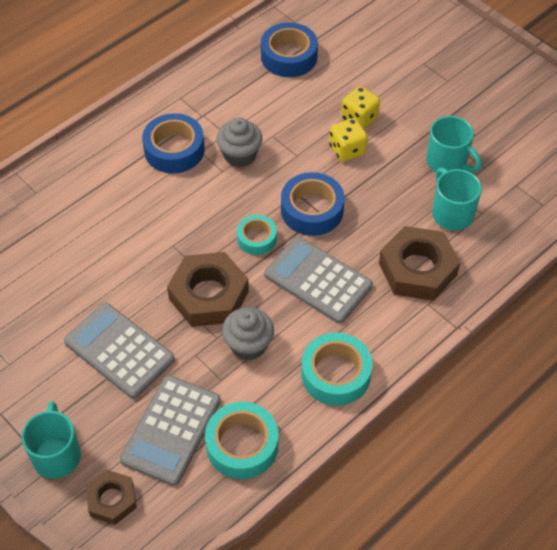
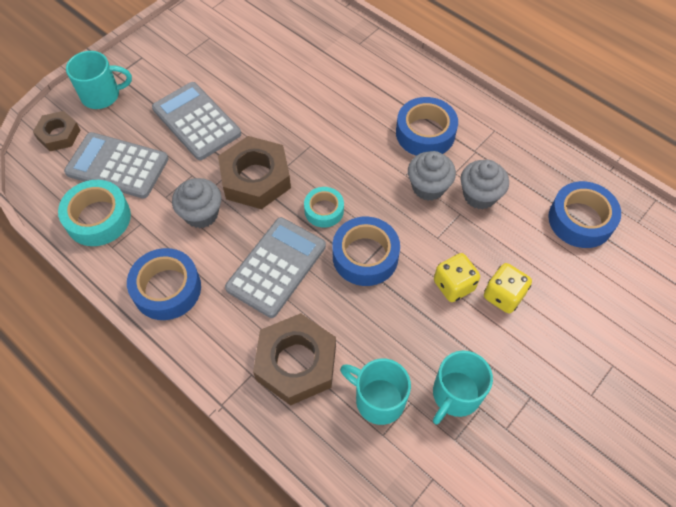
camera: 85 degrees right, 5 degrees up
grey calculator [64,303,175,399] -> grey calculator turned 75 degrees counterclockwise [152,82,241,160]
turquoise tape [301,333,372,406] -> blue tape [127,248,201,320]
turquoise mug [432,167,482,230] -> turquoise mug turned 120 degrees counterclockwise [340,359,411,425]
none -> grey cupcake [461,160,509,209]

